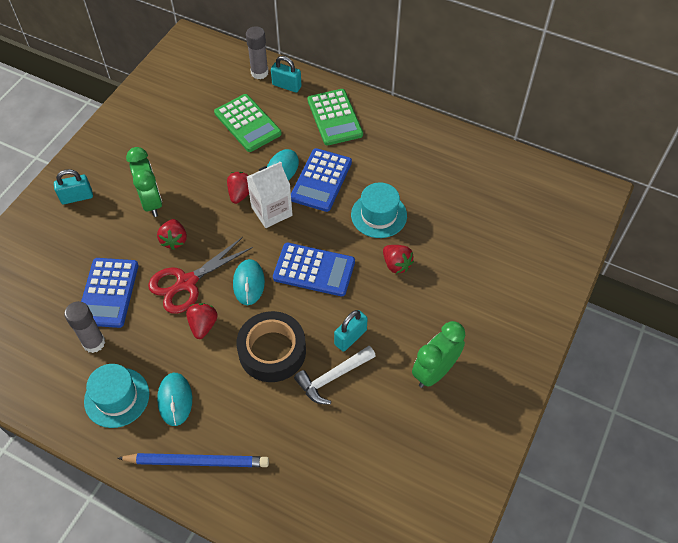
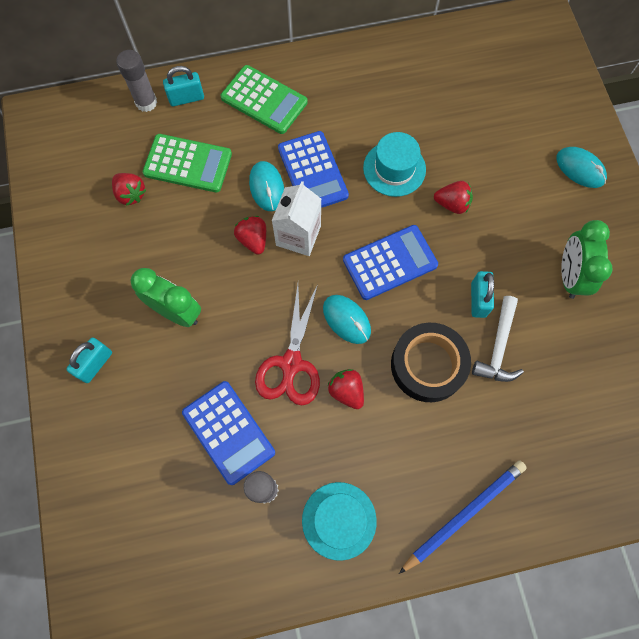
camera: 40 degrees left, 15 degrees up
red strawberry [157,219,187,250] -> red strawberry moved to [112,173,146,206]
turquoise mouse [157,373,192,426] -> turquoise mouse moved to [556,147,607,188]

